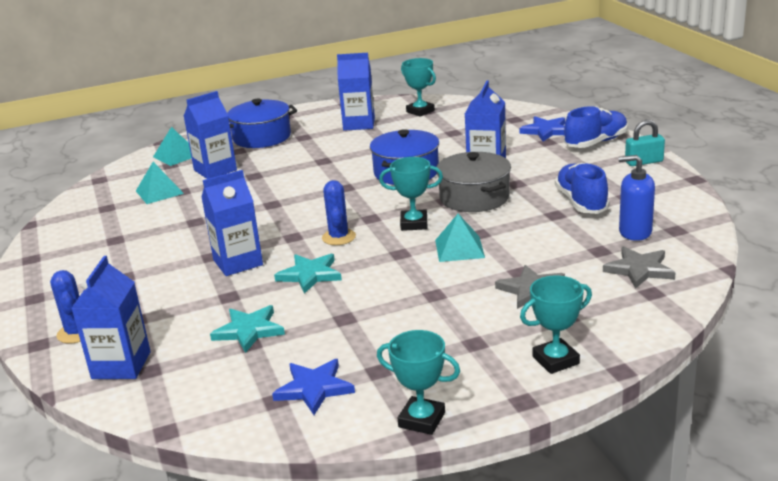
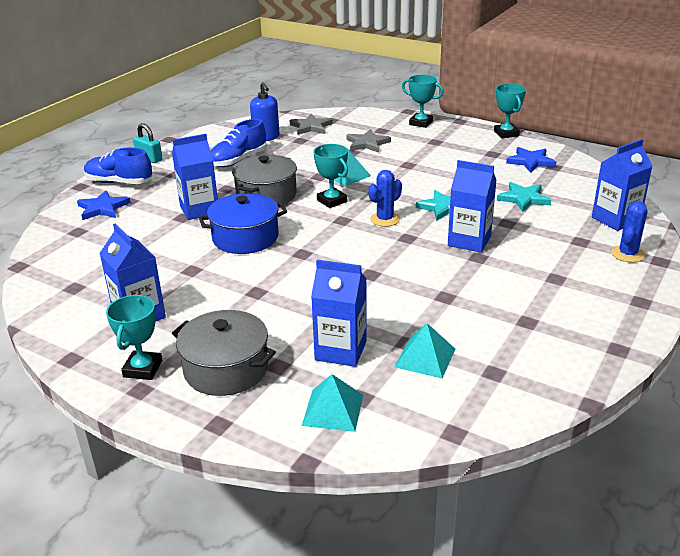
camera: 130 degrees left, 5 degrees up
blue pot [227,99,297,148] -> grey pot [172,310,276,396]
turquoise trophy [401,58,436,117] -> turquoise trophy moved to [106,295,163,380]

